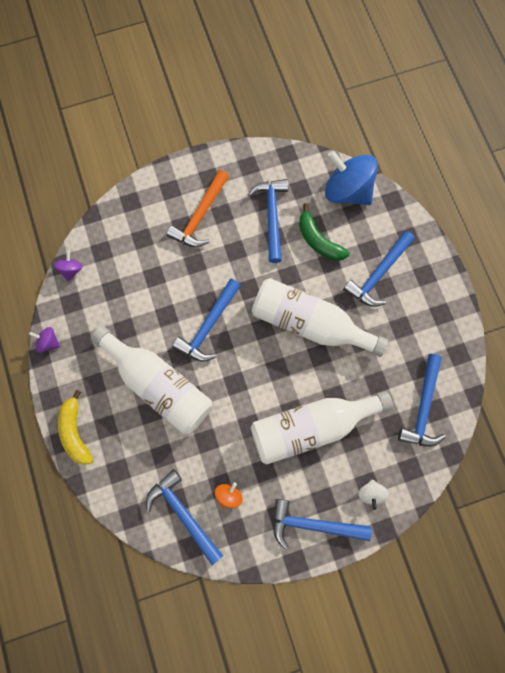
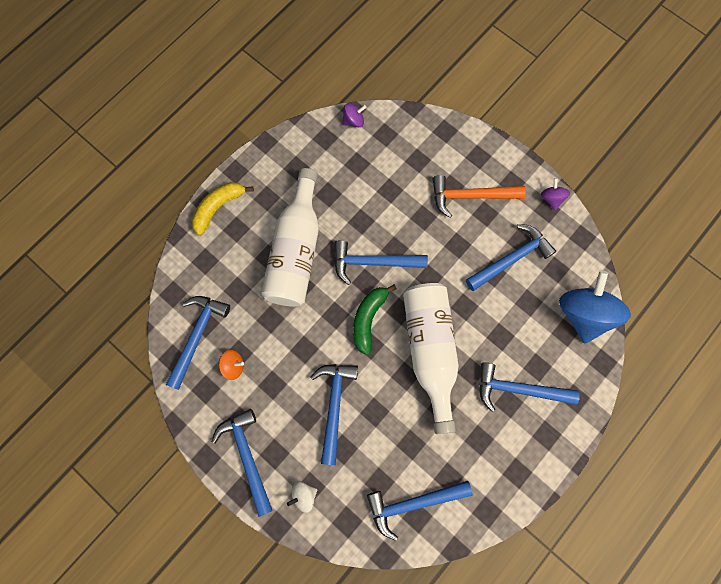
camera: 60 degrees right, 0 degrees up
purple spinning top [29,327,60,353] -> purple spinning top moved to [541,178,570,210]
white bottle [250,391,393,465] -> blue hammer [310,364,358,465]
green banana [299,204,349,261] -> green banana moved to [353,284,397,355]

